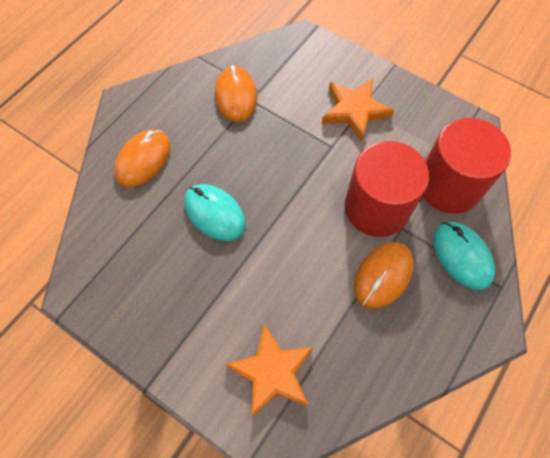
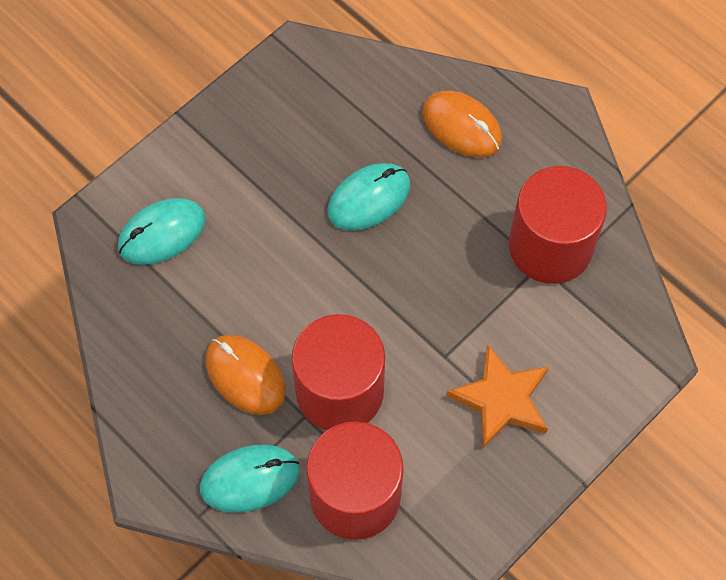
camera: 100 degrees right, 0 degrees up
orange mouse [215,65,257,122] -> red cylinder [509,166,607,284]
orange star [225,325,314,418] -> turquoise mouse [118,198,206,265]

